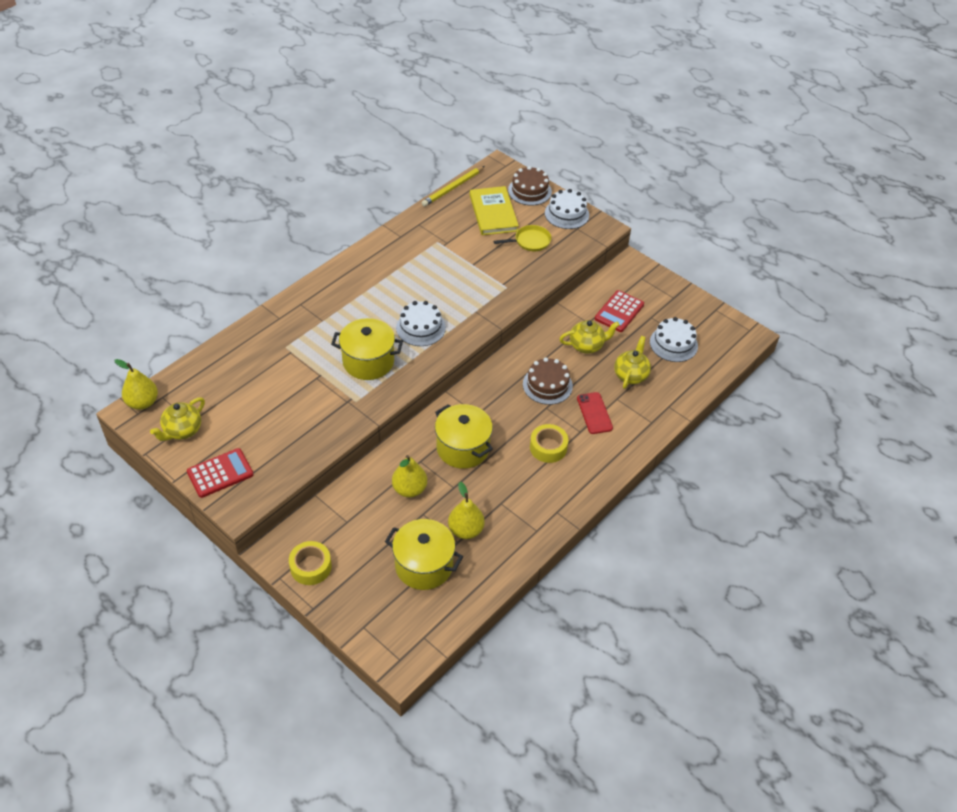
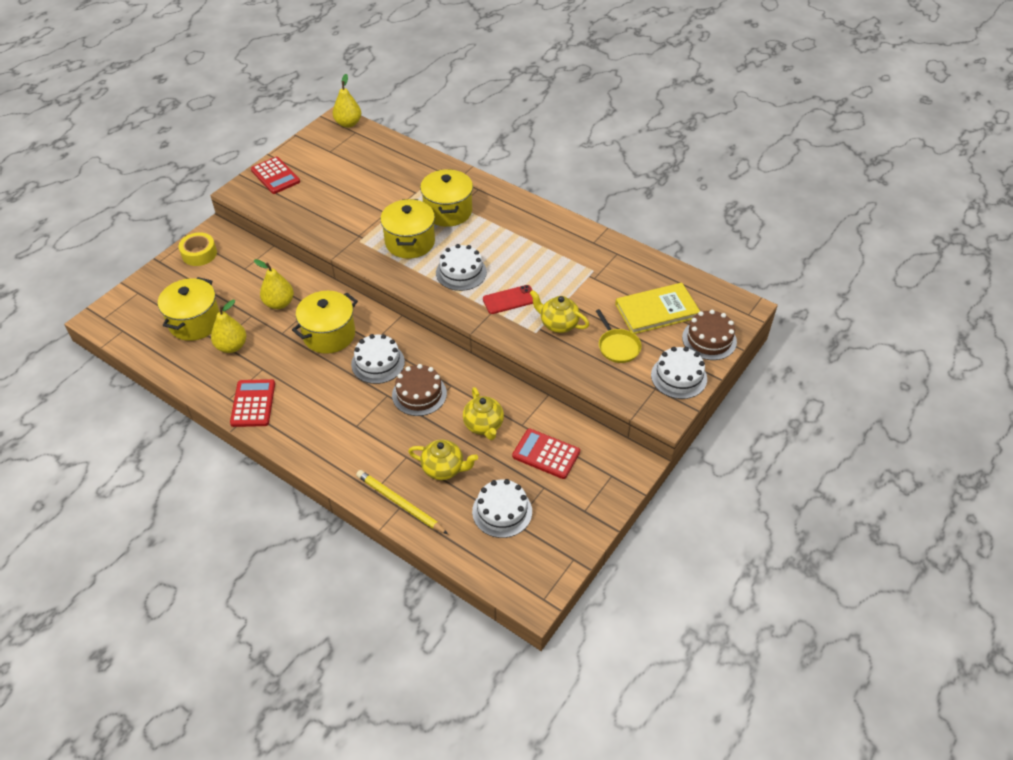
camera: 85 degrees right, 0 degrees up
yellow teapot [150,397,205,441] -> yellow teapot moved to [530,290,589,333]
yellow pencil [422,166,485,206] -> yellow pencil moved to [356,470,448,534]
yellow tape [530,424,568,463] -> none
red phone [577,392,613,434] -> red phone moved to [483,285,533,314]
none -> red calculator [230,379,275,427]
none -> white cake [351,334,405,384]
none -> yellow pot [420,169,473,227]

